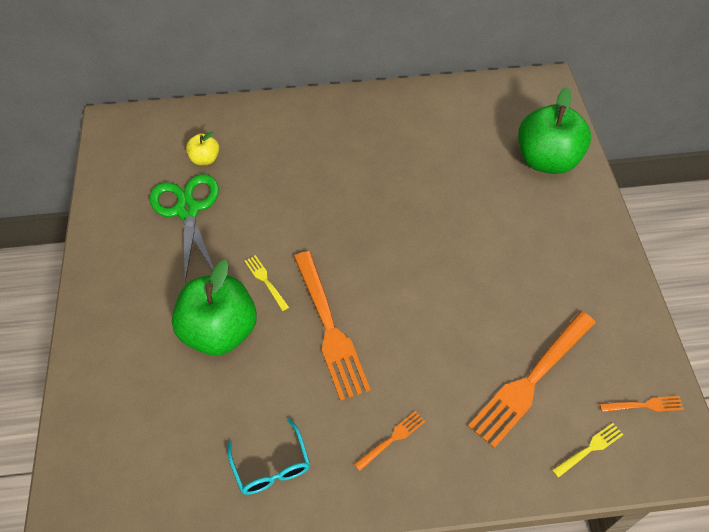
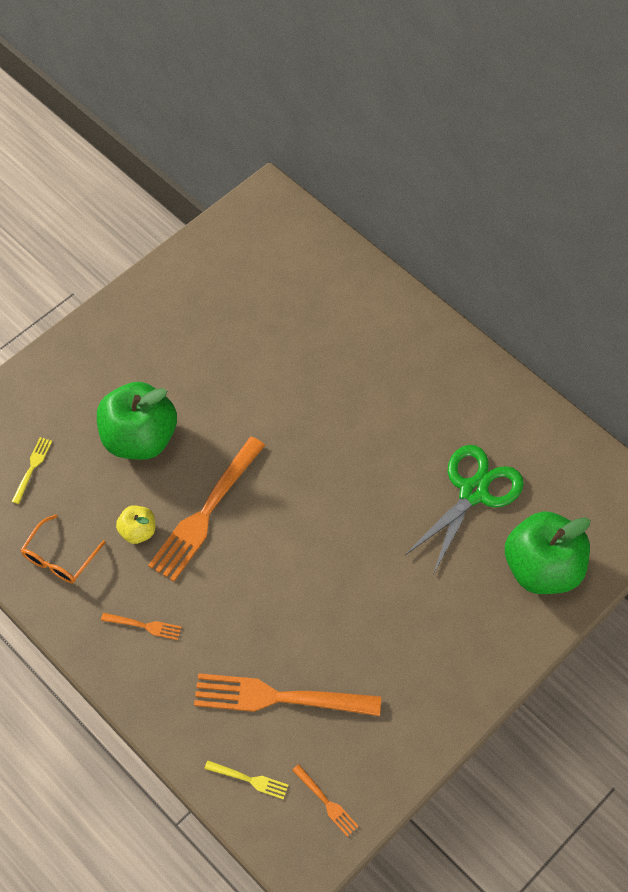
camera: 50 degrees right, 5 degrees up
green scissors [150,174,219,282] -> green scissors moved to [405,445,524,574]
yellow apple [186,131,219,165] -> yellow apple moved to [116,505,155,544]
turquoise glasses [227,418,310,495] -> orange glasses [21,514,106,583]
yellow fork [244,255,289,311] -> yellow fork moved to [11,437,52,504]

